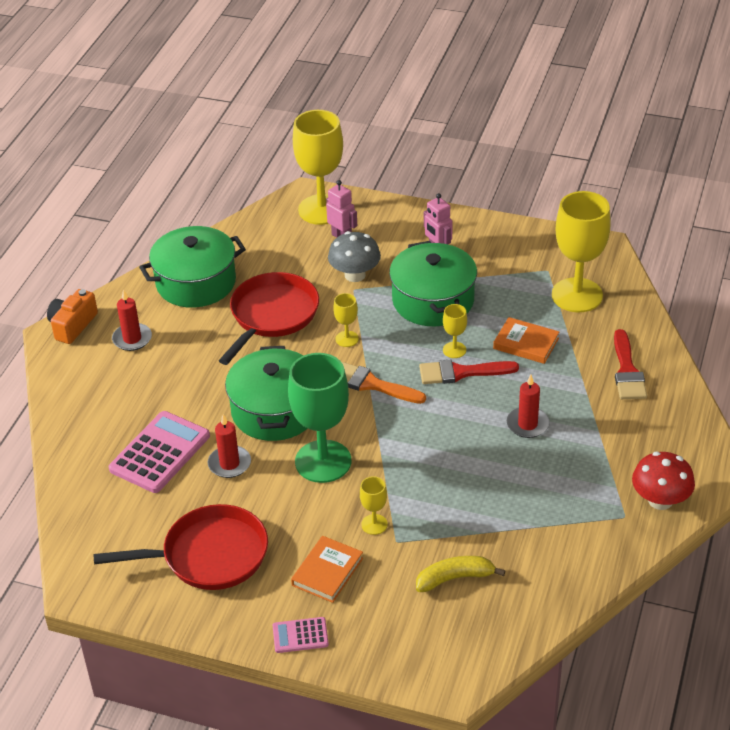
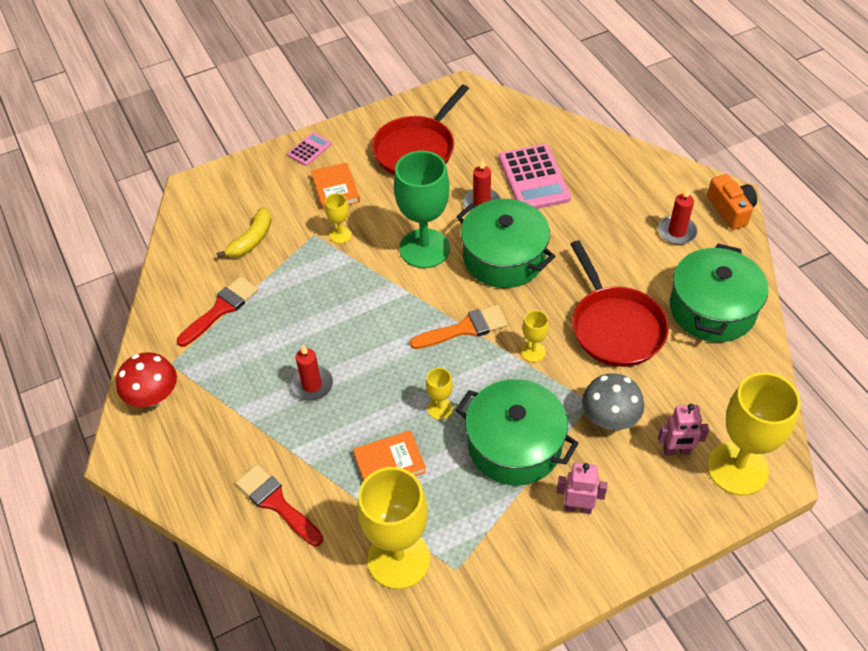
camera: 135 degrees right, 10 degrees up
red brush [419,360,519,384] -> red brush moved to [177,276,258,347]

